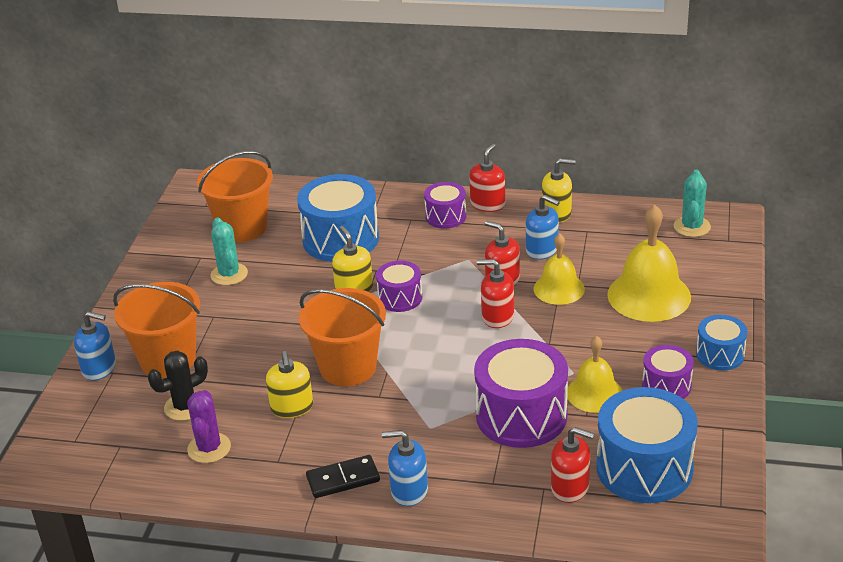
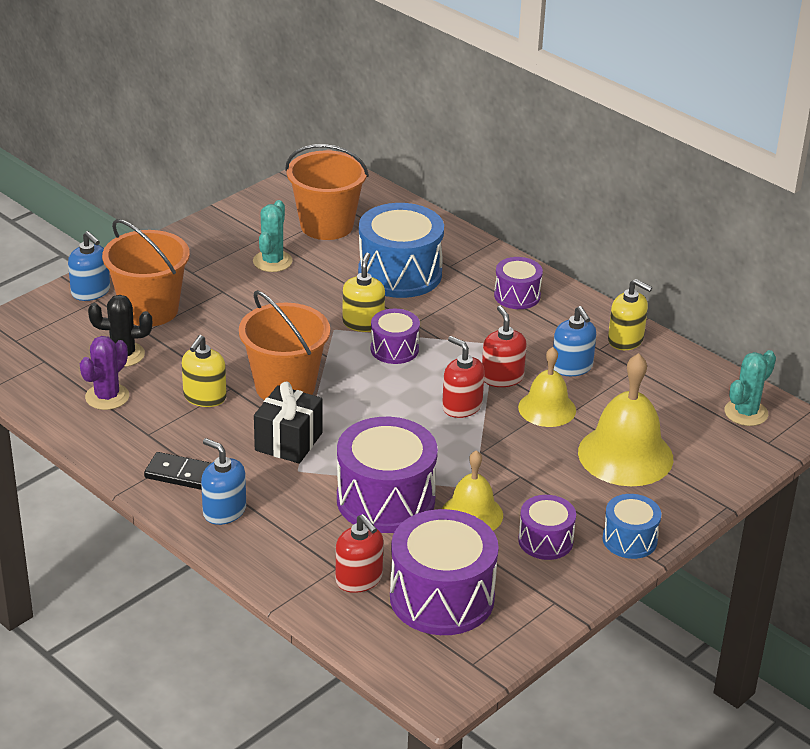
camera: 30 degrees right, 0 degrees up
red soap dispenser [469,143,505,212] -> none
blue drum [596,387,698,503] -> purple drum [390,509,499,635]
none -> black gift [254,382,322,464]

